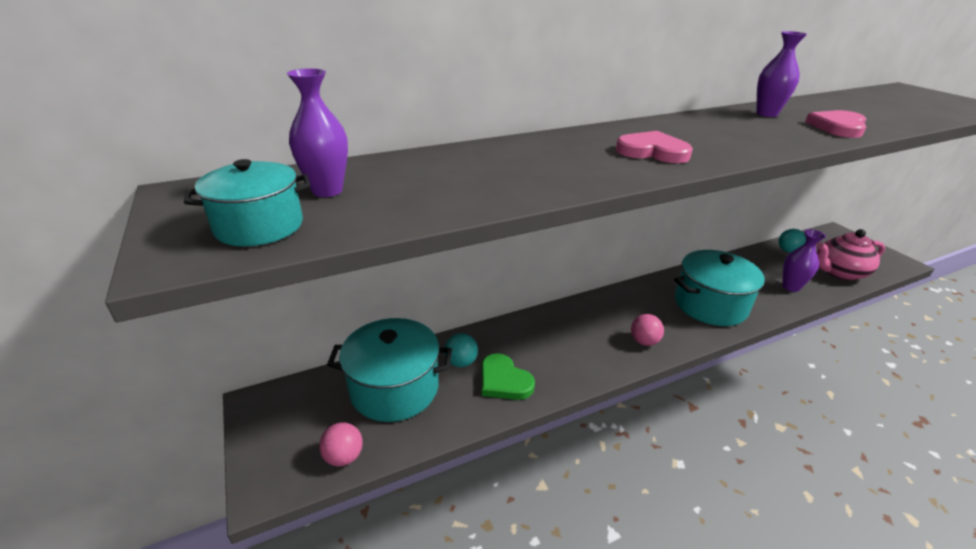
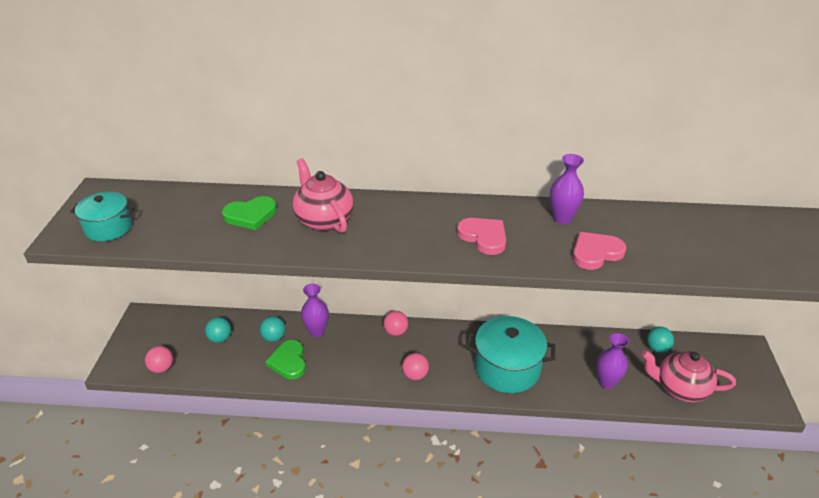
camera: 30 degrees right, 5 degrees up
purple vase [287,68,348,197] -> purple vase moved to [301,284,329,337]
turquoise pot [327,318,452,422] -> turquoise ball [205,317,231,343]
pink heart [616,131,693,163] -> pink heart moved to [457,218,506,255]
none -> green heart [222,196,277,230]
none -> pink teapot [292,158,354,233]
none -> pink ball [383,311,408,336]

